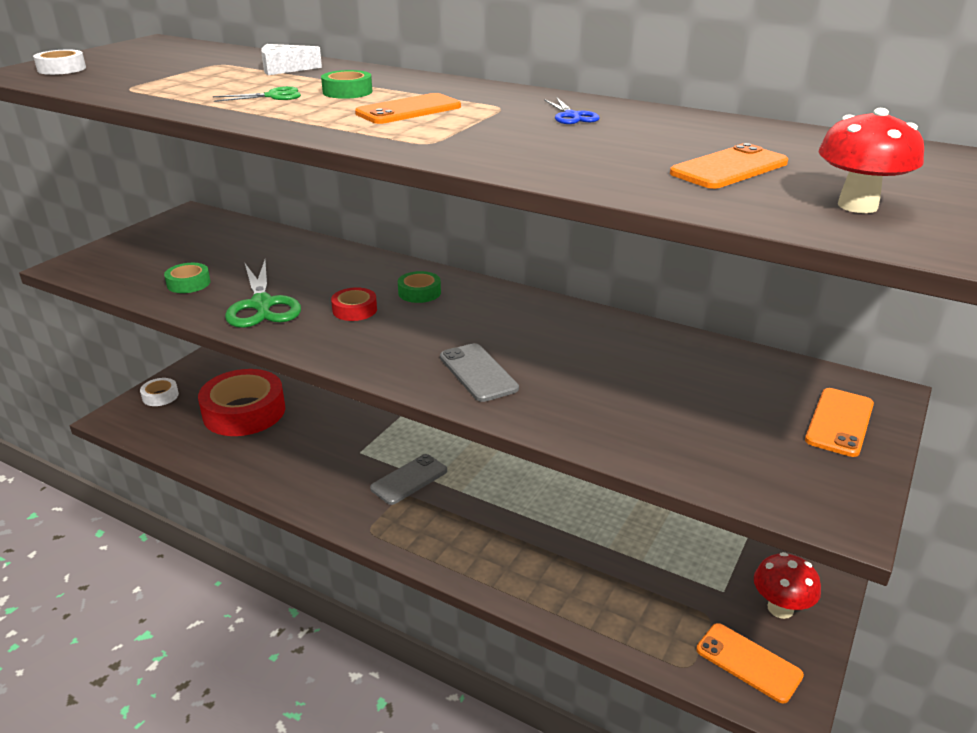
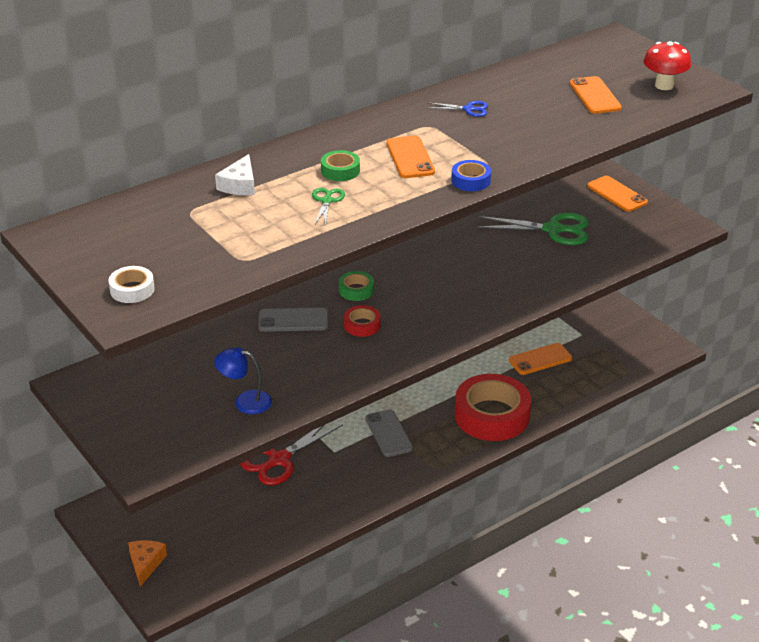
camera: 65 degrees left, 5 degrees up
white tape [140,378,179,406] -> orange cheese [128,540,167,587]
green tape [164,263,210,293] -> blue lamp [214,347,272,414]
red tape [198,369,285,436] -> red tape moved to [455,374,531,441]
green scissors [225,259,301,328] -> green scissors moved to [476,213,589,245]
grey phone [440,343,519,402] -> grey phone moved to [258,308,328,332]
orange phone [696,623,804,703] -> orange phone moved to [509,343,572,375]
red mushroom [754,552,821,619] -> none
none -> red scissors [240,424,343,485]
none -> blue tape [451,160,491,191]

